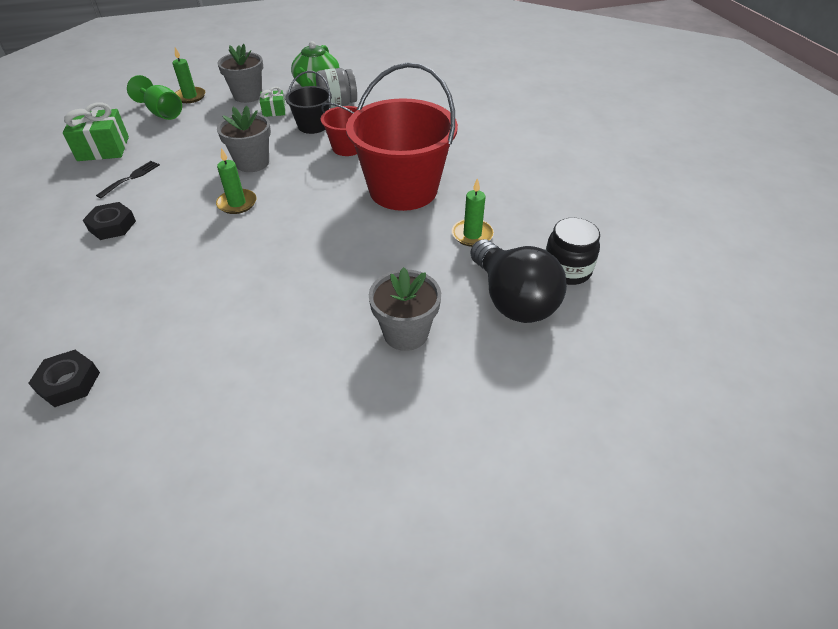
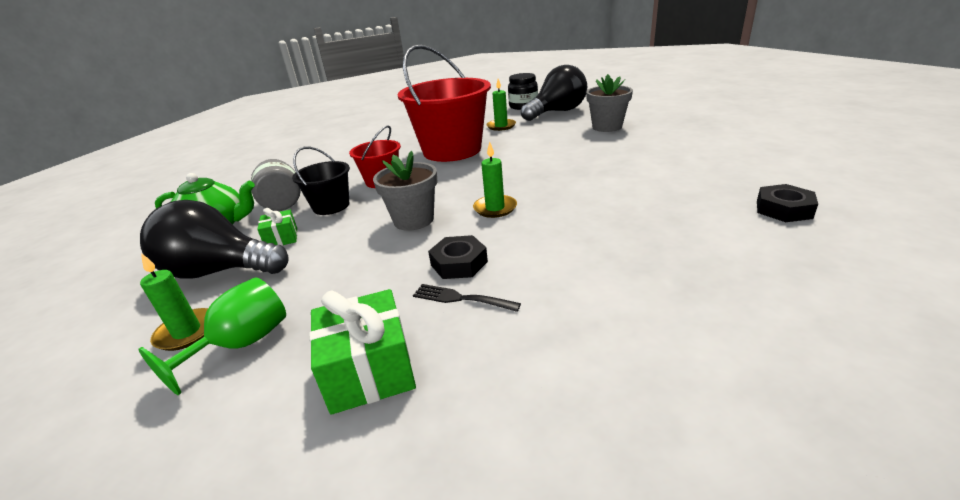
camera: 95 degrees left, 15 degrees down
black nut [83,202,136,240] -> black nut moved to [428,235,488,279]
grey flower pot [217,44,263,103] -> black light bulb [140,200,289,279]

